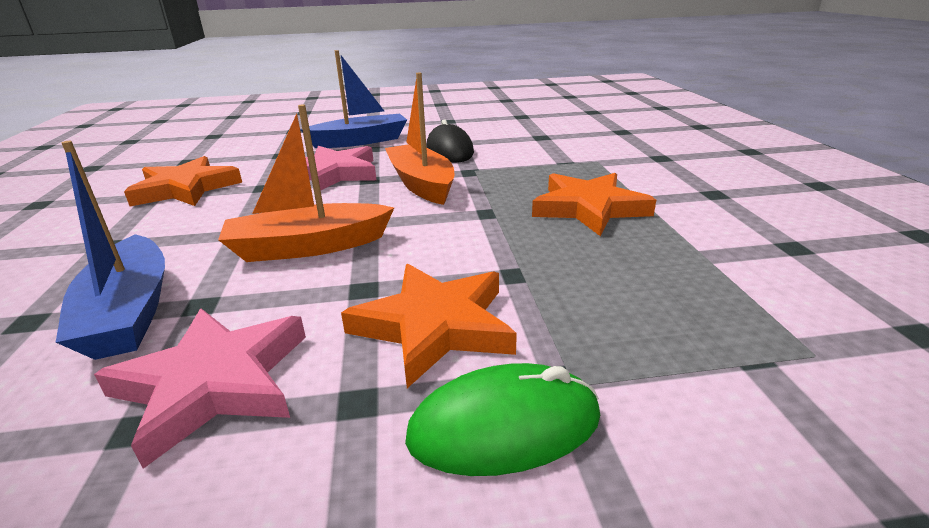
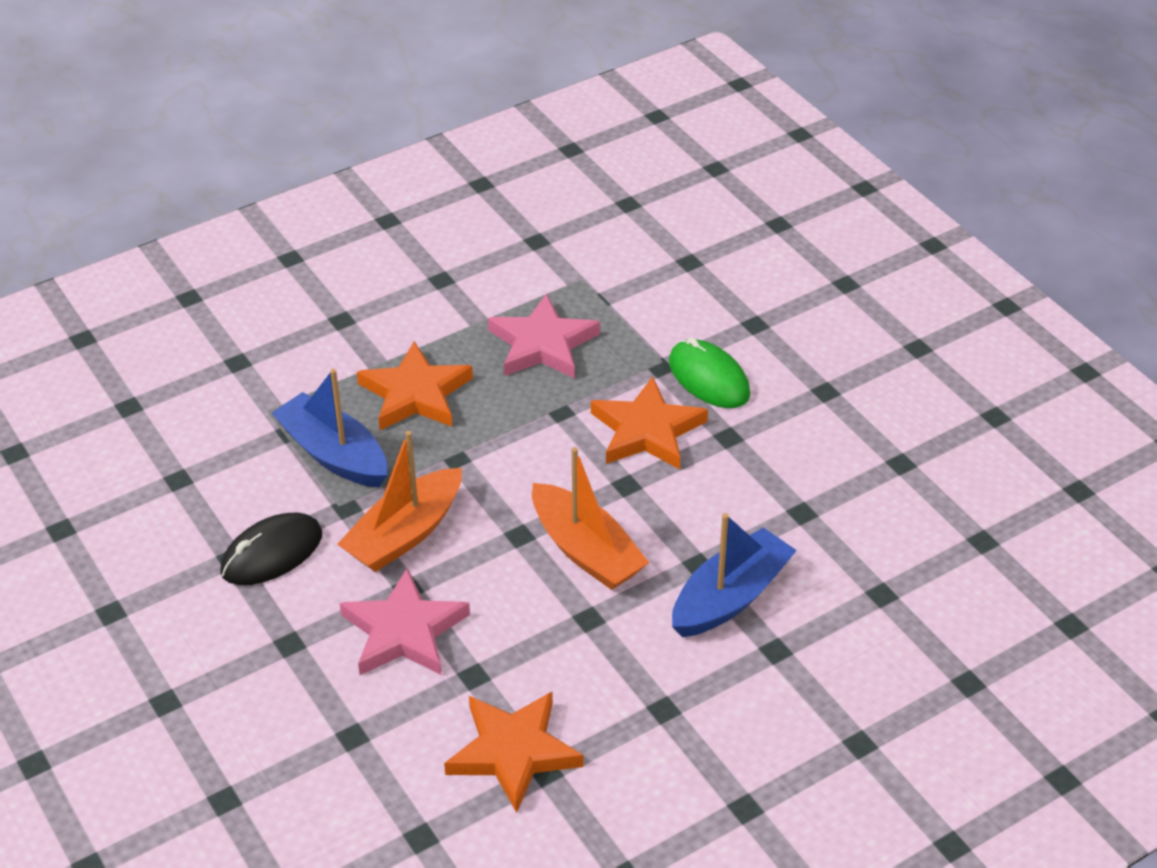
camera: 115 degrees left, 15 degrees up
pink star [94,308,306,469] -> pink star moved to [488,293,600,378]
blue boat [300,50,407,148] -> blue boat moved to [272,369,387,488]

